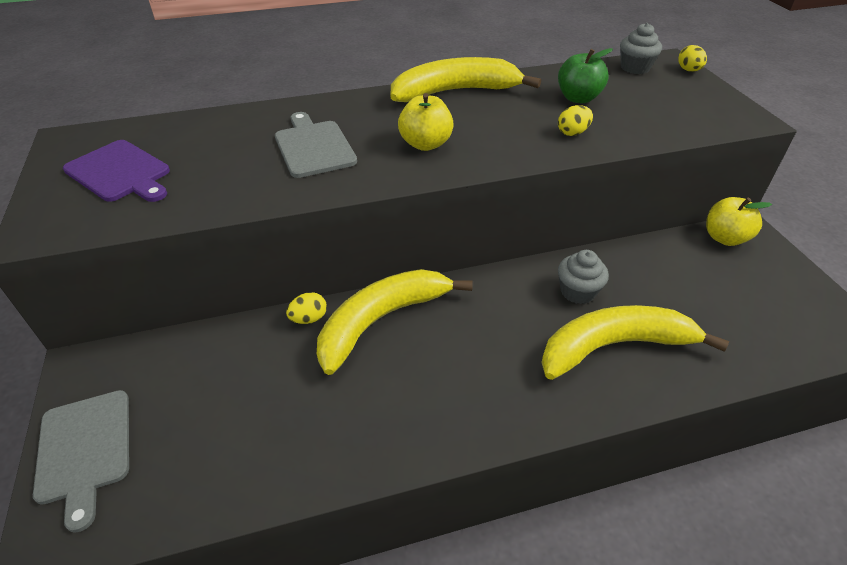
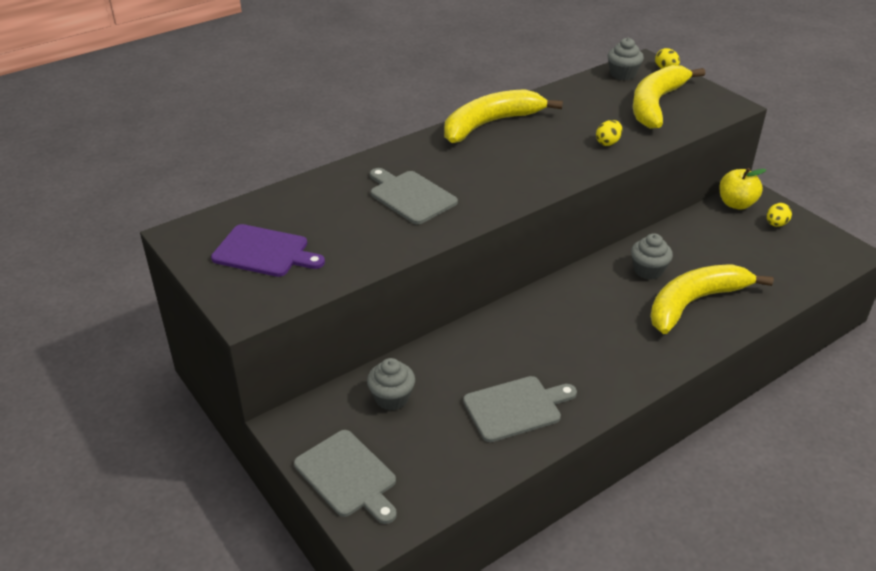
camera: 20 degrees left, 5 degrees down
yellow egg [286,292,327,324] -> yellow egg moved to [767,203,792,227]
yellow banana [317,269,473,375] -> yellow banana moved to [633,65,705,129]
yellow apple [398,93,454,151] -> none
green apple [558,48,613,103] -> none
none -> grey cupcake [367,358,415,411]
none -> grey cutting board [463,376,577,442]

